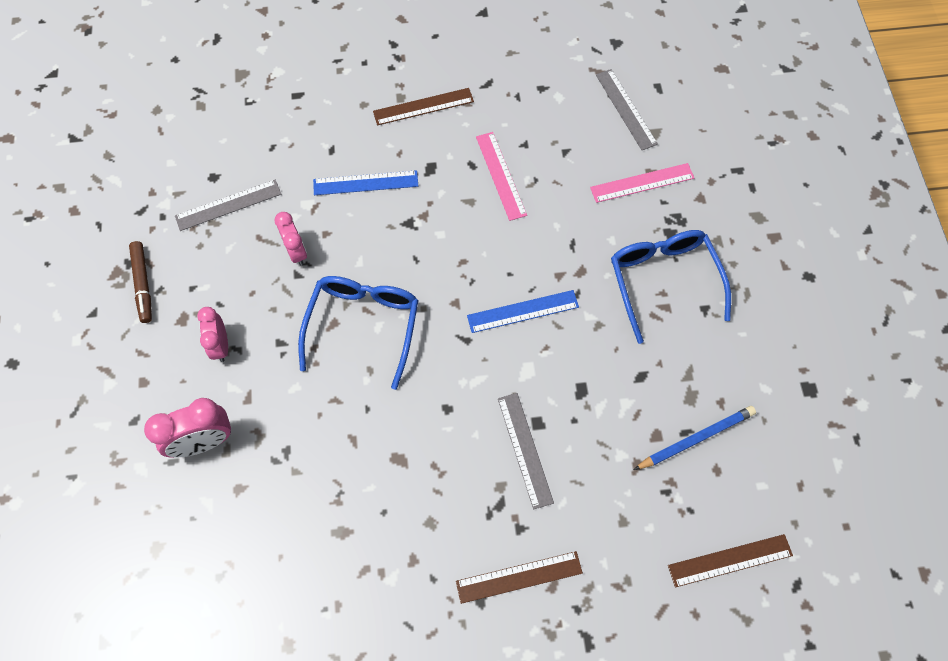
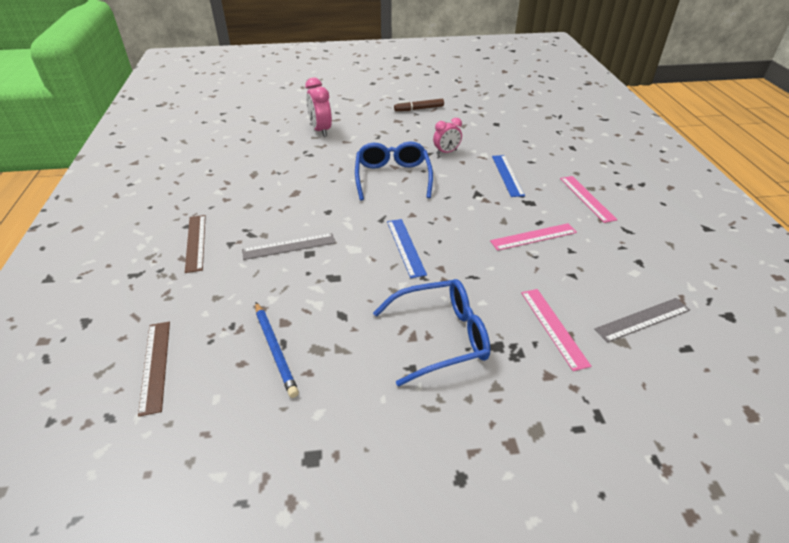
camera: 90 degrees right, 25 degrees down
grey ruler [175,180,281,231] -> none
pink clock [197,307,228,362] -> none
blue glasses [298,276,419,390] -> blue glasses turned 105 degrees counterclockwise [355,142,433,201]
brown ruler [373,88,474,125] -> pink ruler [560,176,617,223]

